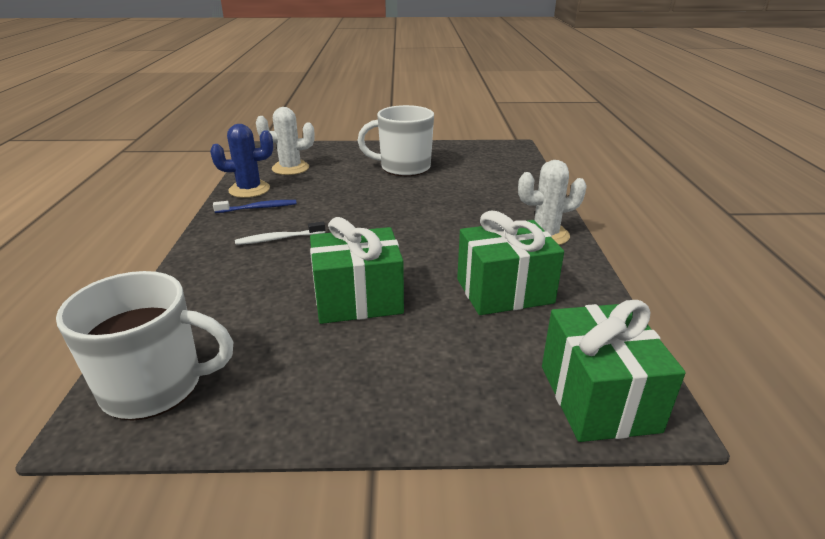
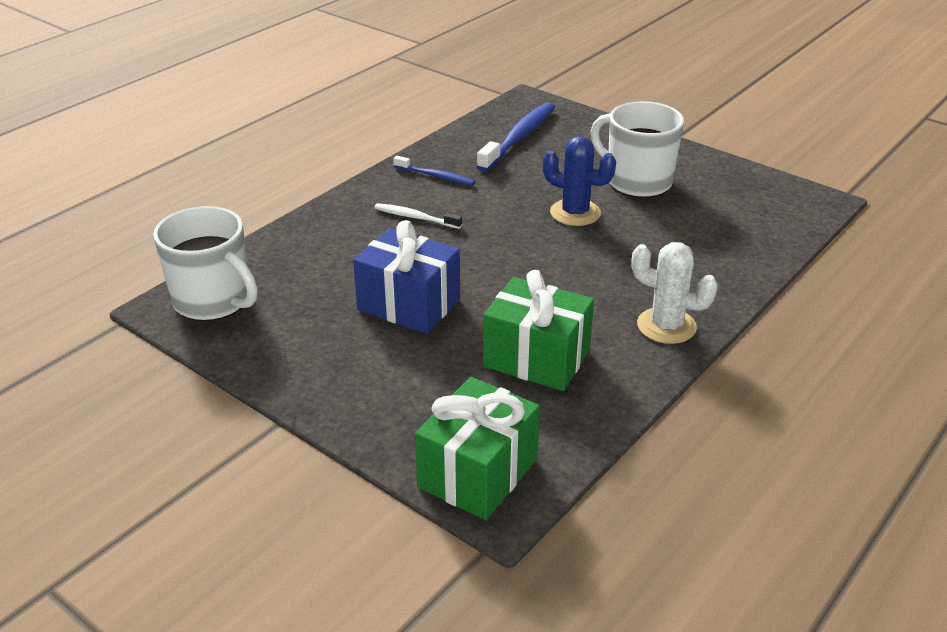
camera: 40 degrees right, 5 degrees up
blue cactus [210,124,273,198] -> blue cactus moved to [542,136,616,226]
white cactus [256,107,315,175] -> blue toothbrush [476,102,555,172]
green gift [310,217,404,324] -> blue gift [353,220,460,334]

